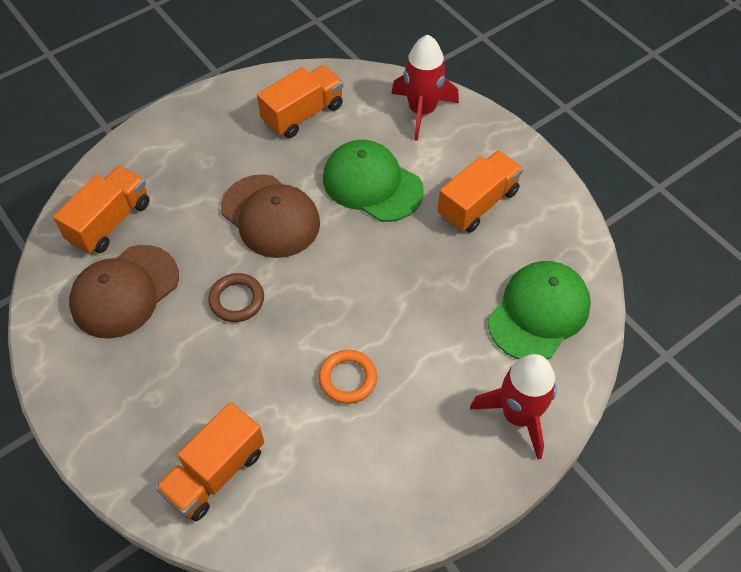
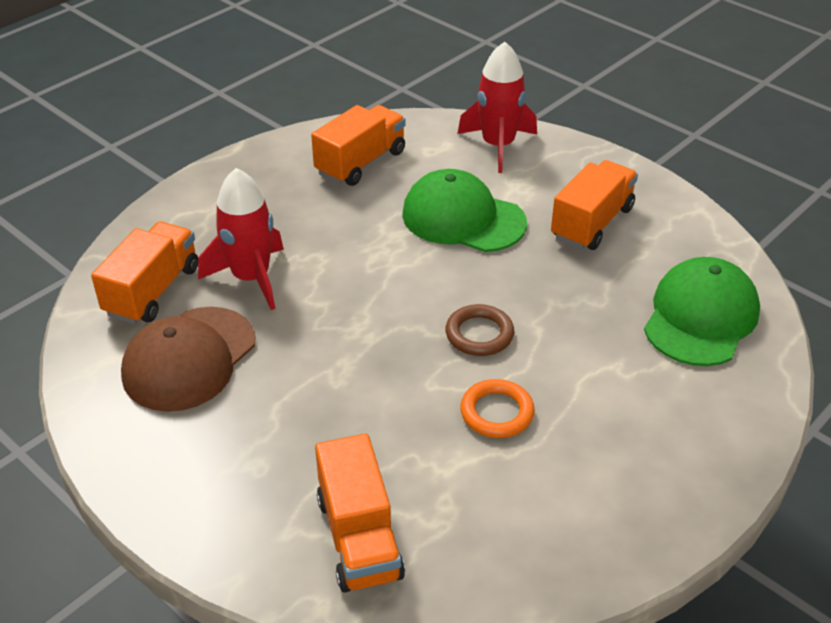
camera: 10 degrees left, 15 degrees down
orange truck [155,402,264,521] -> orange truck turned 45 degrees counterclockwise [315,433,405,592]
brown ring [208,273,264,322] -> brown ring moved to [446,304,514,356]
brown cap [221,174,320,258] -> none
red rocket [470,354,557,460] -> red rocket moved to [198,168,284,310]

